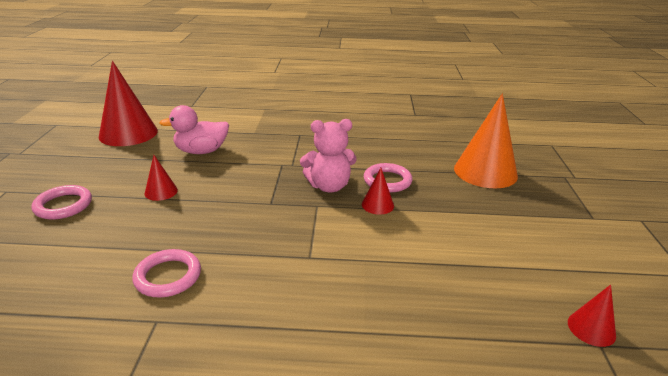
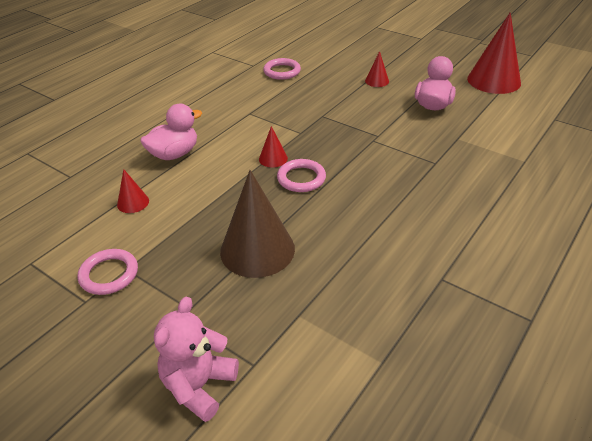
camera: 125 degrees right, 10 degrees up
pink ring [31,185,92,219] -> pink ring moved to [77,249,138,295]
pink teddy bear [300,119,357,192] -> pink teddy bear moved to [154,297,239,422]
orange cone [454,93,518,188] -> brown cone [220,170,295,278]
red cone [568,285,616,347] -> red cone moved to [117,169,149,213]
none -> pink duck [140,104,202,160]

